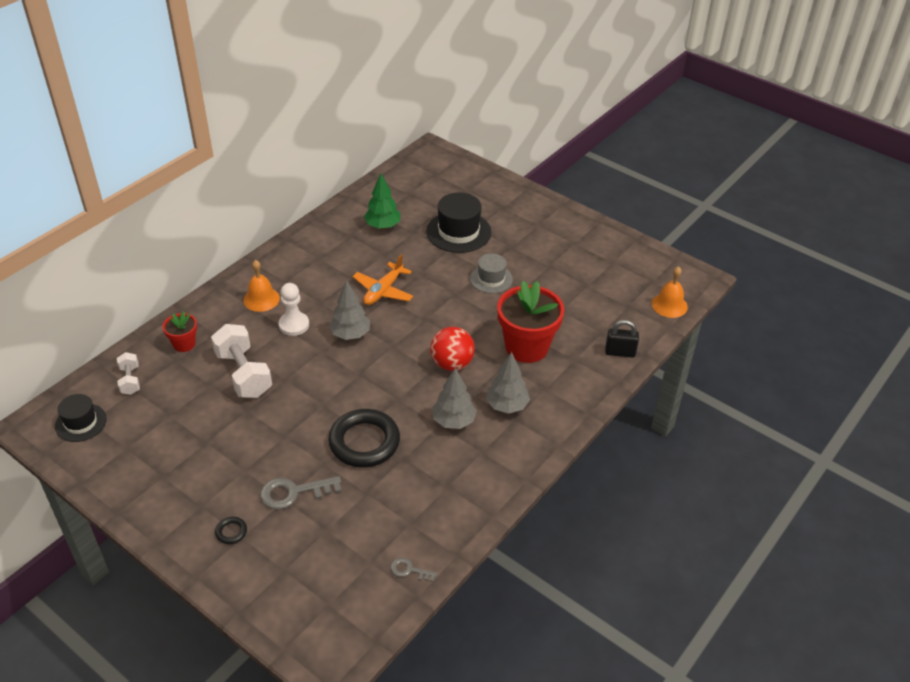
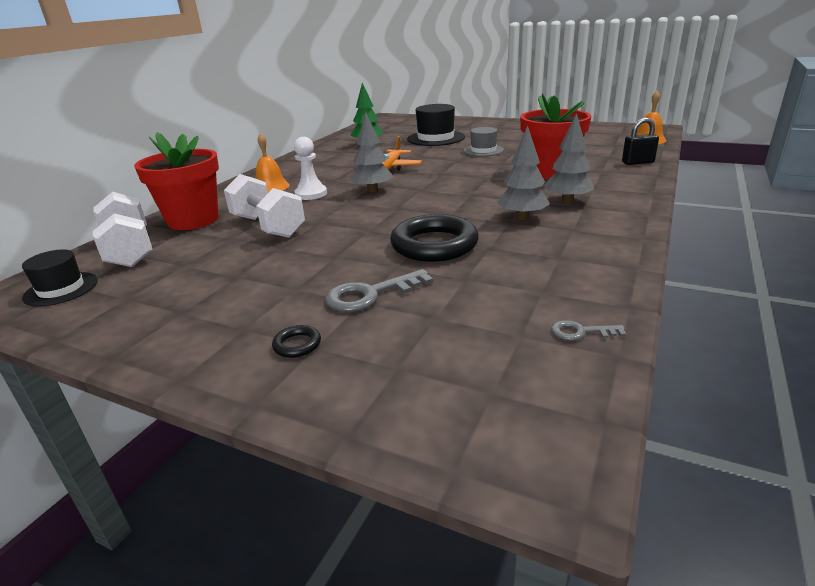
camera: 10 degrees left, 15 degrees down
white dumbbell [117,352,140,395] -> white dumbbell [93,192,152,267], size x1.86
red flower pot [163,311,197,352] -> red flower pot [134,132,219,230], size x1.99
red ball [430,327,475,371] -> none

